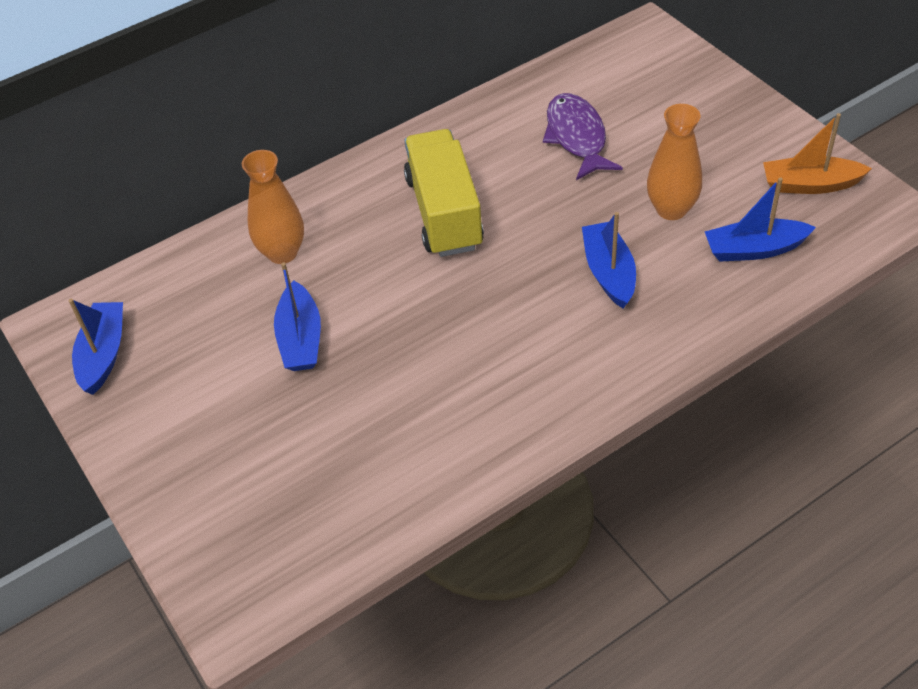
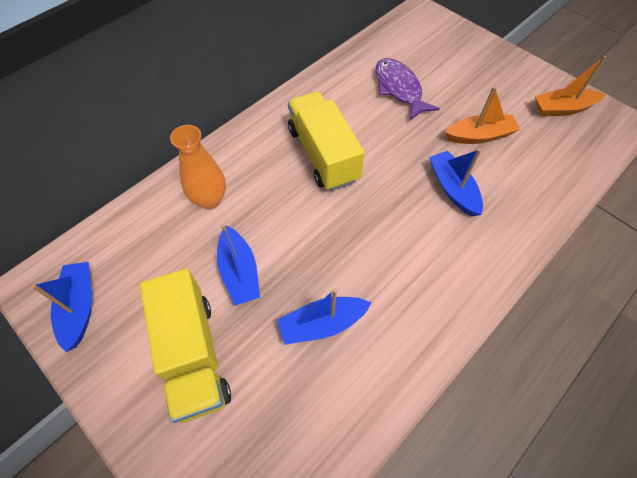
camera: 15 degrees left, 10 degrees up
orange vase [647,104,702,220] -> orange boat [445,86,520,144]
blue boat [705,177,816,262] -> blue boat moved to [277,288,371,345]
none -> yellow truck [140,269,231,423]

